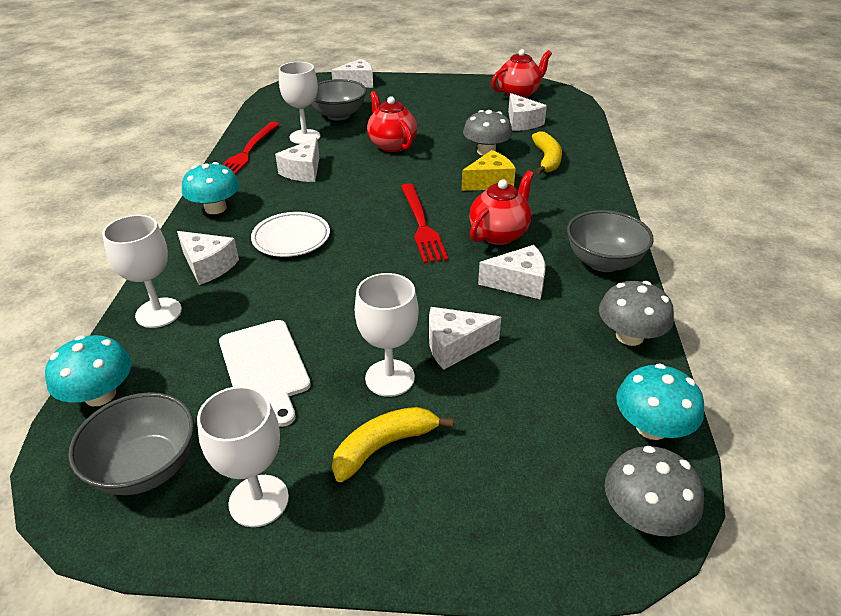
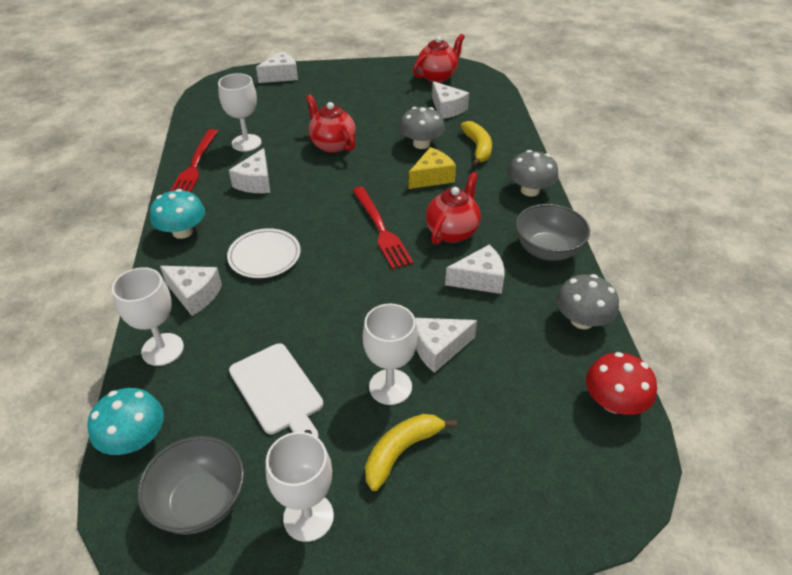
camera: 10 degrees left, 5 degrees up
grey bowl [312,79,366,121] -> none
grey mushroom [605,446,704,536] -> grey mushroom moved to [508,150,559,197]
turquoise mushroom [616,363,704,440] -> red mushroom [586,352,657,415]

